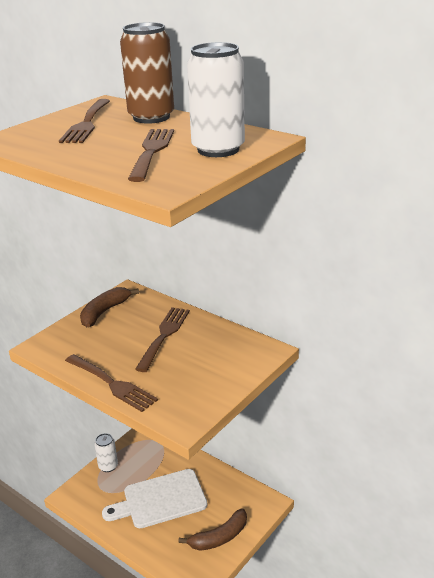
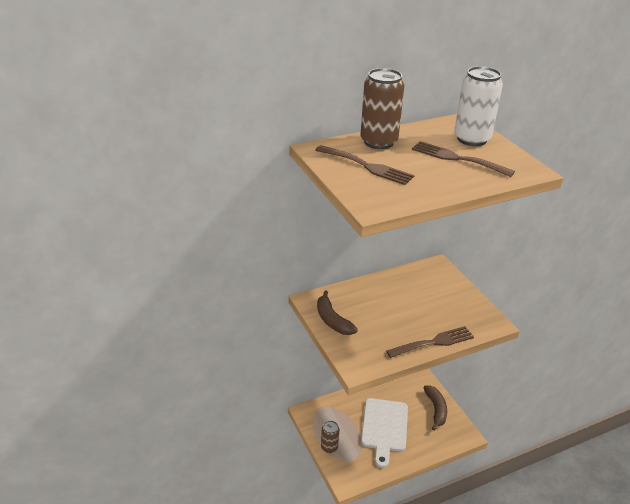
camera: 65 degrees left, 5 degrees up
white can [94,433,118,472] -> brown can [321,421,340,453]
brown fork [135,307,190,372] -> none

